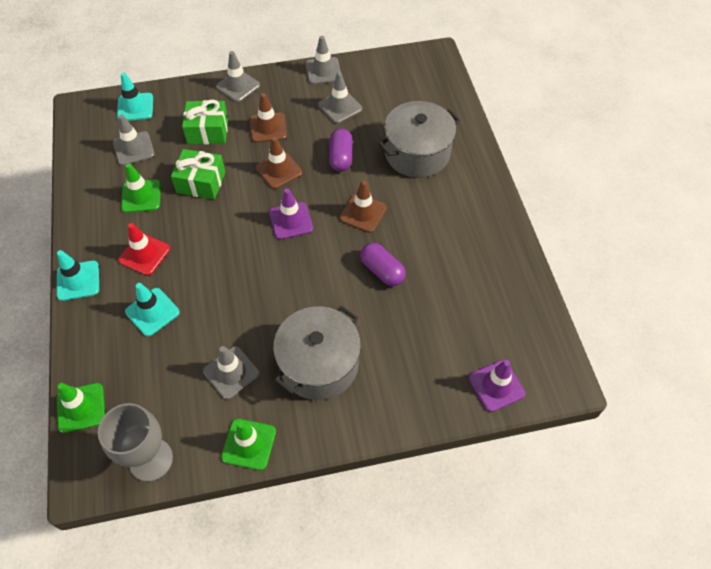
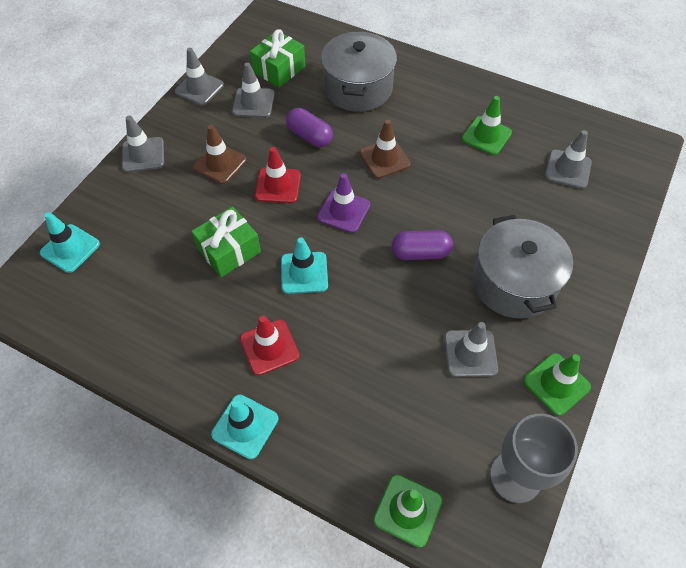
camera: 50 degrees left, 0 degrees up
grey traffic cone [113,115,155,166] -> grey traffic cone moved to [545,130,592,189]
green traffic cone [121,163,161,213] -> green traffic cone moved to [462,96,512,155]
turquoise traffic cone [125,283,180,336] -> turquoise traffic cone moved to [281,237,328,294]
green gift [182,100,228,144] -> green gift moved to [250,29,305,88]
brown traffic cone [256,137,302,189] -> red traffic cone [255,147,301,203]
purple capsule [360,243,406,286] -> purple capsule moved to [392,230,453,260]
purple traffic cone [469,360,525,412] -> none

